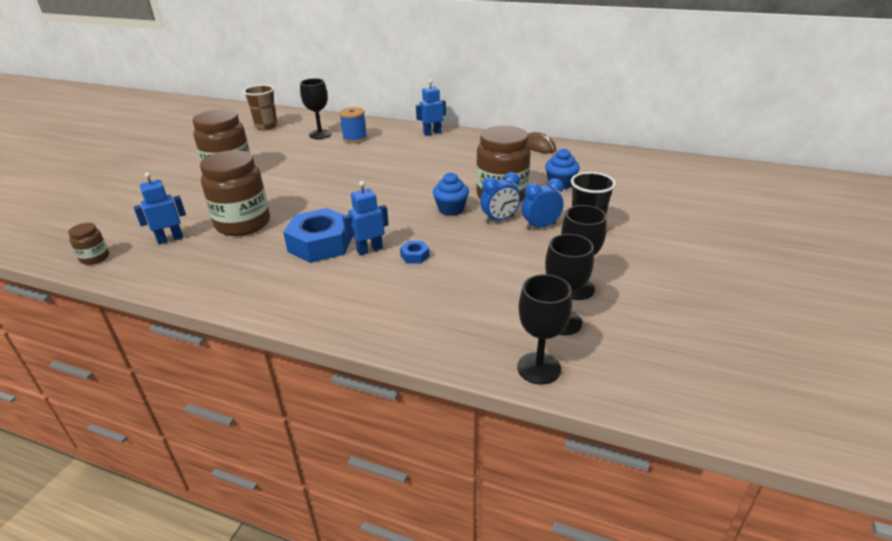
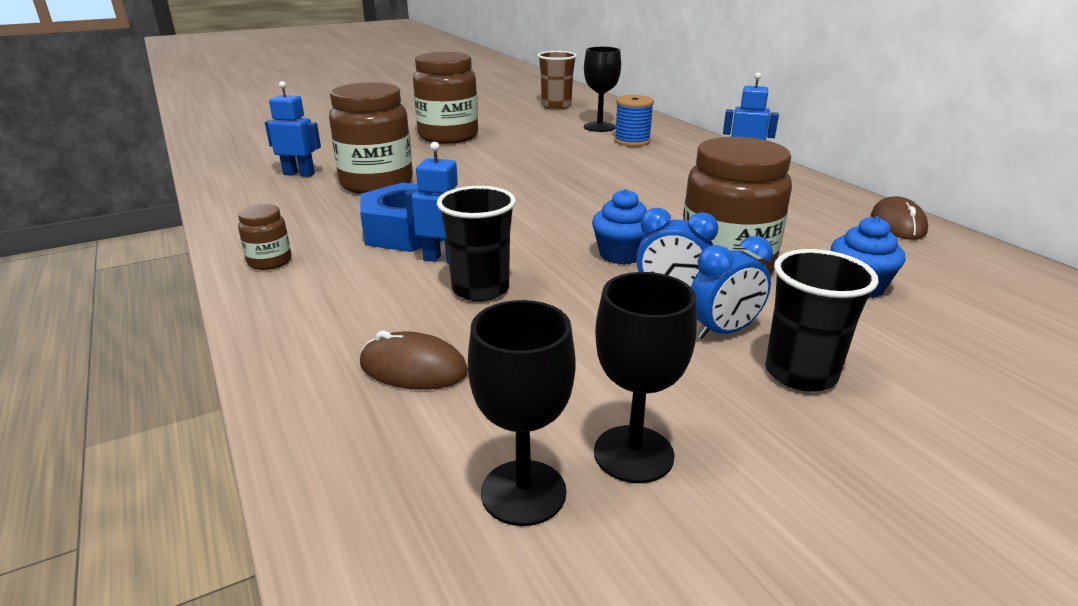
camera: 40 degrees right, 5 degrees down
brown jar [68,223,109,265] -> brown jar moved to [238,204,291,270]
blue nut [400,241,430,264] -> black cup [437,186,516,301]
black goblet [517,274,572,385] -> none
blue clock [522,179,563,230] -> blue clock turned 135 degrees clockwise [691,236,773,339]
none -> brown mouse [360,331,468,390]

